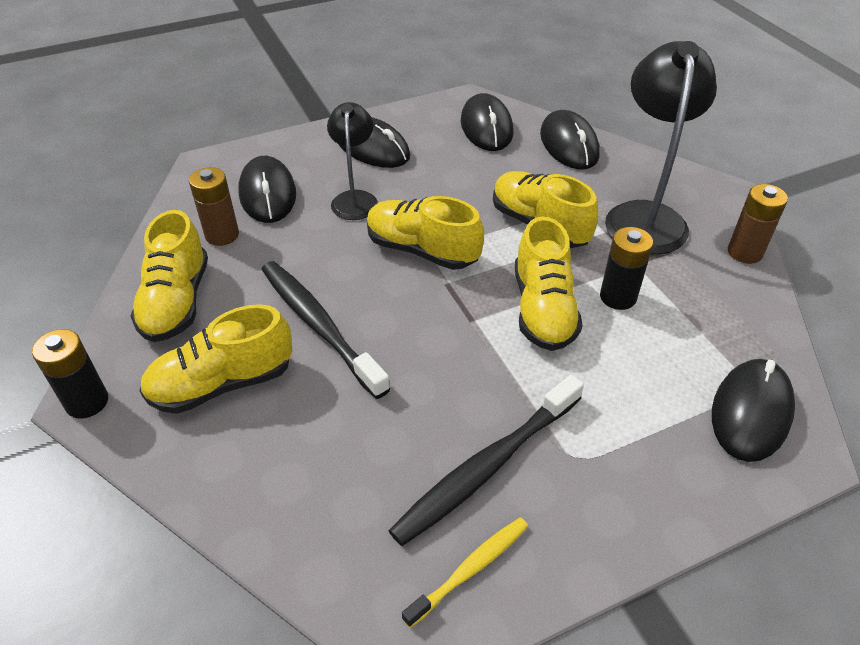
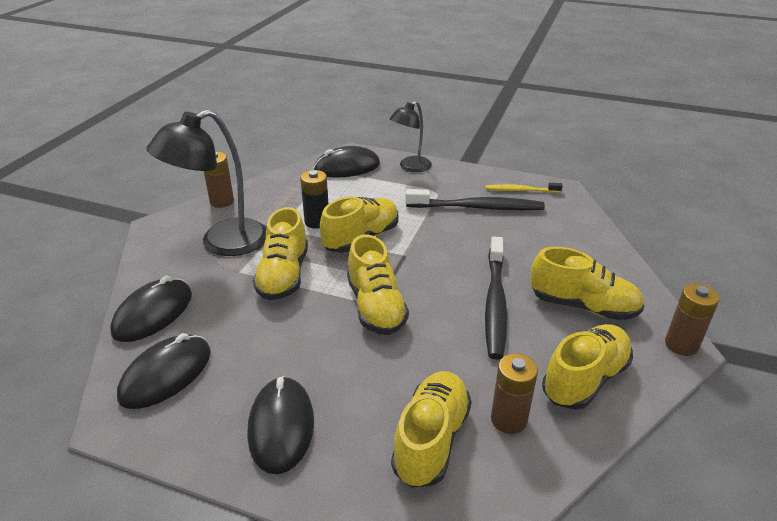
camera: 135 degrees left, 10 degrees down
black battery [32,329,108,419] -> brown battery [665,283,720,356]
black mouse [238,156,296,223] -> yellow shoe [391,371,472,488]
black lamp [327,102,378,220] -> black lamp moved to [390,101,432,172]

